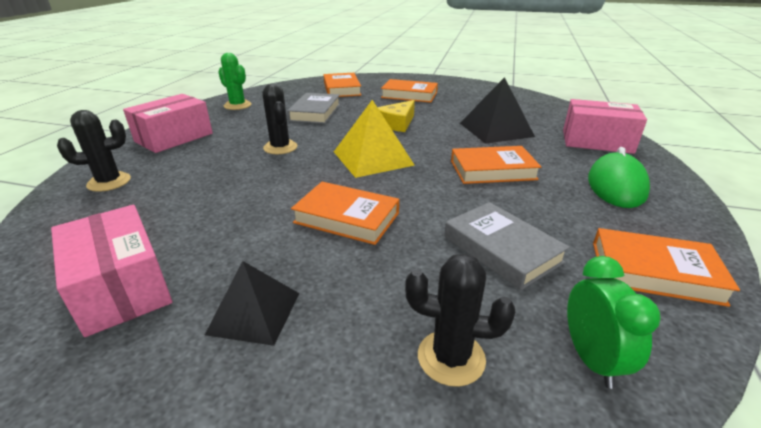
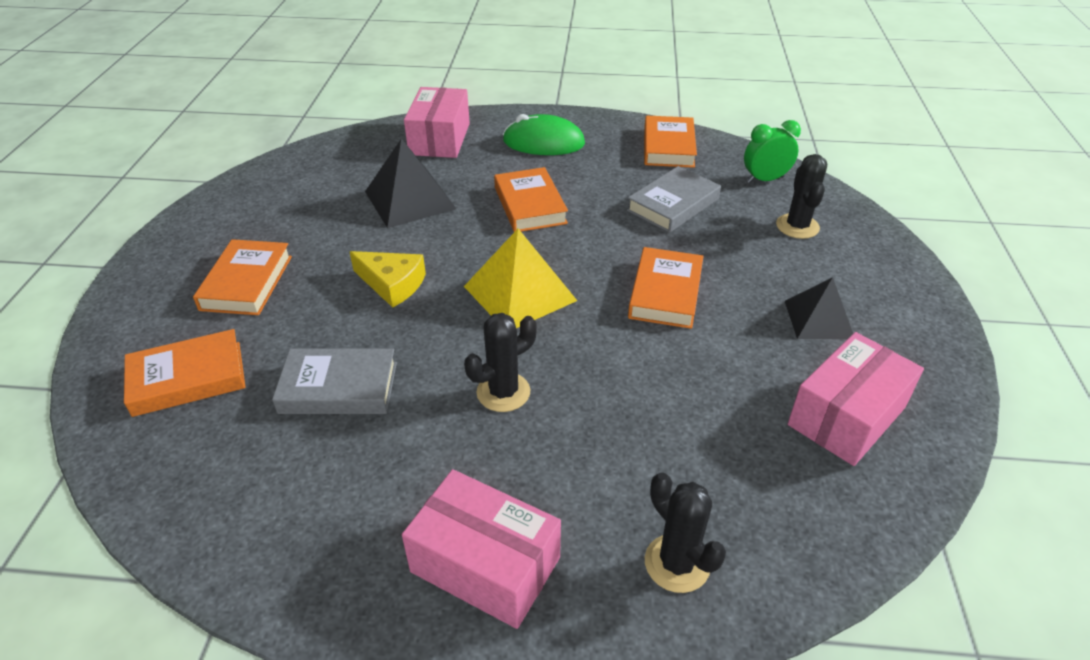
camera: 100 degrees left, 10 degrees up
green cactus [218,53,251,110] -> none

